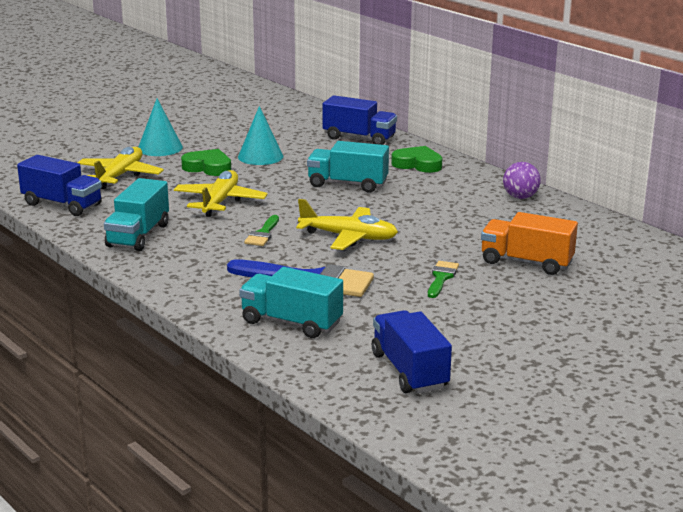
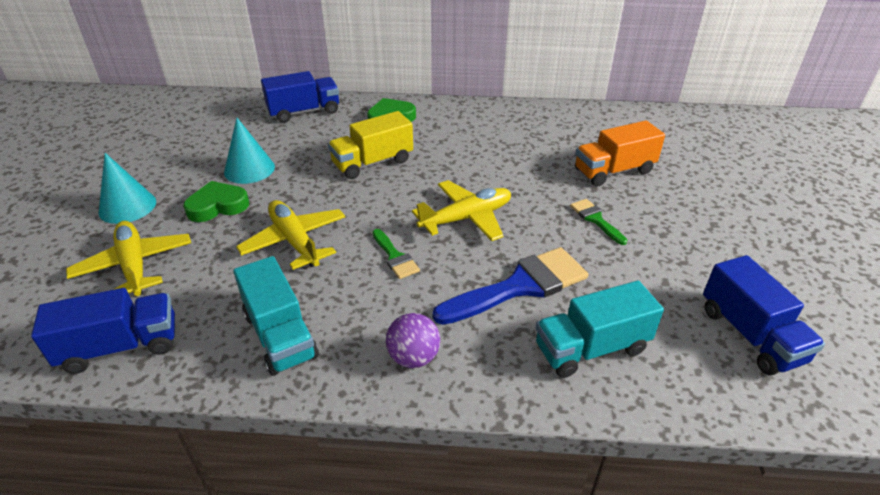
camera: 45 degrees left, 15 degrees up
turquoise truck [307,141,389,193] -> yellow truck [328,111,413,179]
blue truck [372,310,452,393] -> blue truck turned 135 degrees counterclockwise [703,255,825,375]
purple ball [503,162,541,199] -> purple ball moved to [386,313,440,368]

